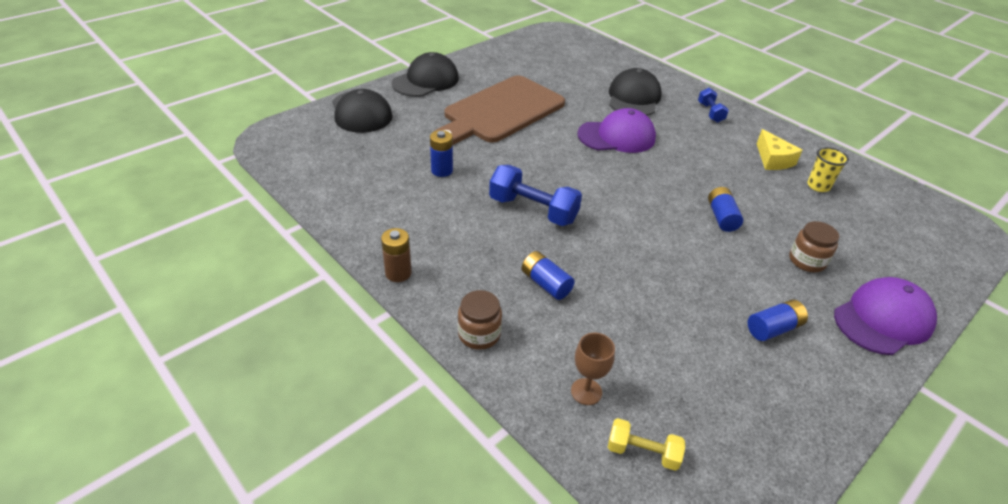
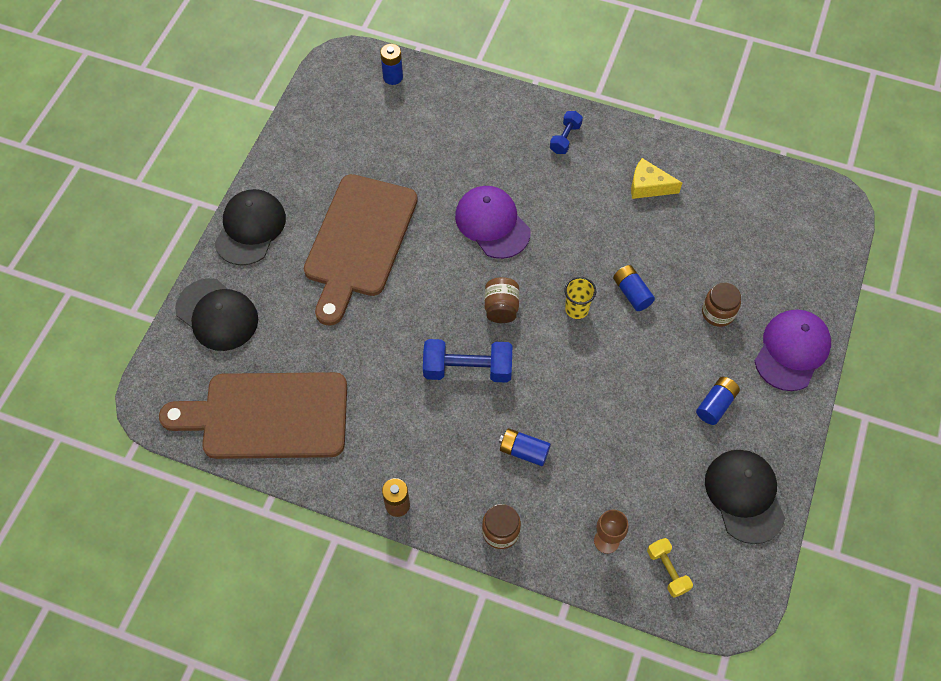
camera: 25 degrees left, 20 degrees up
blue battery [430,130,453,177] -> blue battery moved to [380,44,403,85]
purple cap [577,108,656,153] -> purple cap turned 90 degrees counterclockwise [455,186,530,259]
yellow dumbbell [608,418,685,471] -> yellow dumbbell turned 75 degrees clockwise [647,538,693,598]
black cap [609,68,662,116] -> black cap moved to [705,450,785,544]
blue dumbbell [698,88,729,123] -> blue dumbbell turned 60 degrees clockwise [550,111,583,154]
yellow cheese [757,129,803,170] -> yellow cheese turned 150 degrees clockwise [631,158,682,199]
yellow cup [807,147,849,192] -> yellow cup moved to [564,277,596,319]
none -> brown cutting board [159,372,347,459]
none -> brown jar [485,277,519,323]

